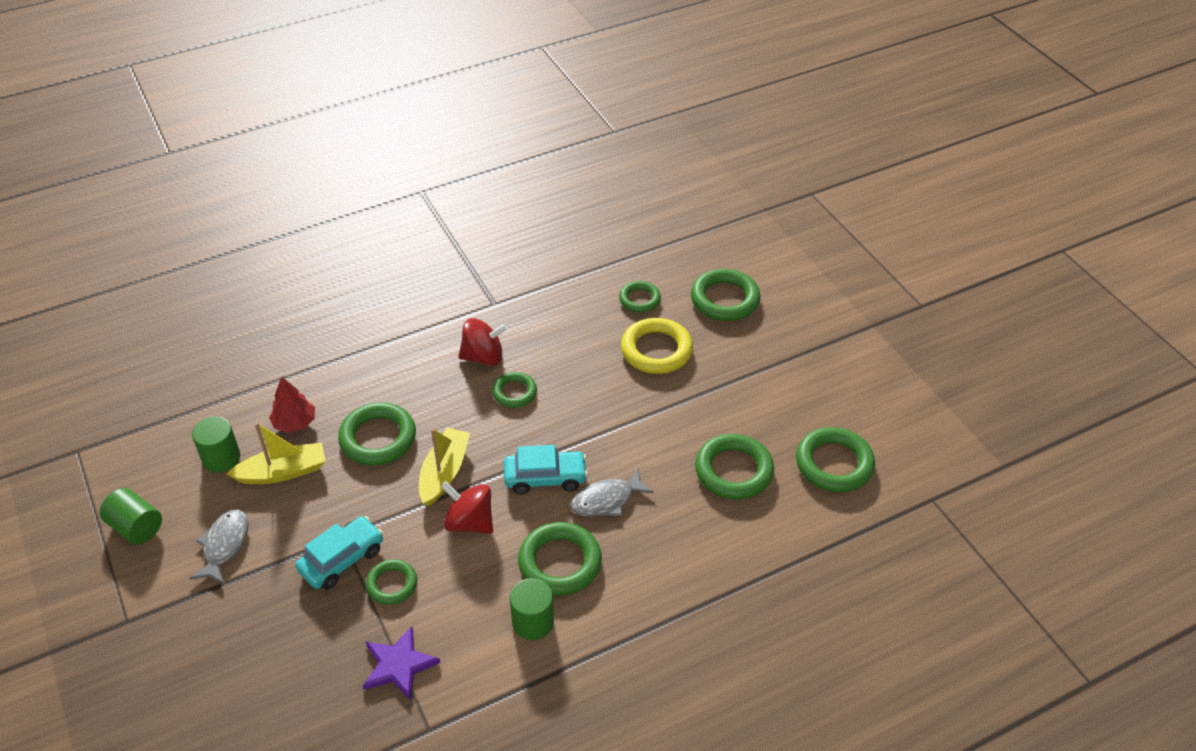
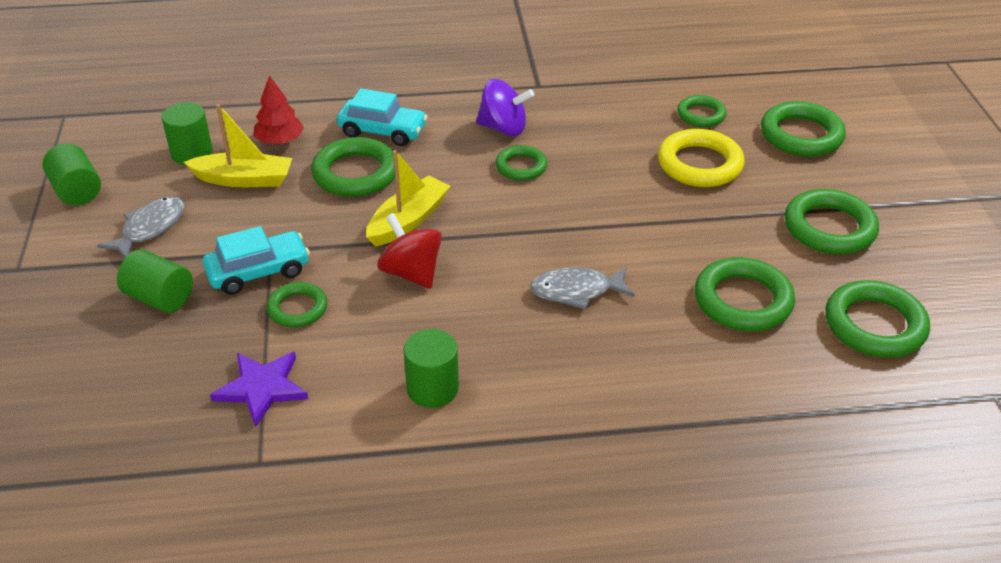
camera: 20 degrees right, 5 degrees down
red spinning top [458,318,508,366] -> purple spinning top [476,79,534,136]
turquoise car [504,445,588,494] -> turquoise car moved to [337,88,428,146]
green ring [518,522,602,596] -> green ring moved to [785,189,879,254]
none -> green cylinder [117,249,193,313]

